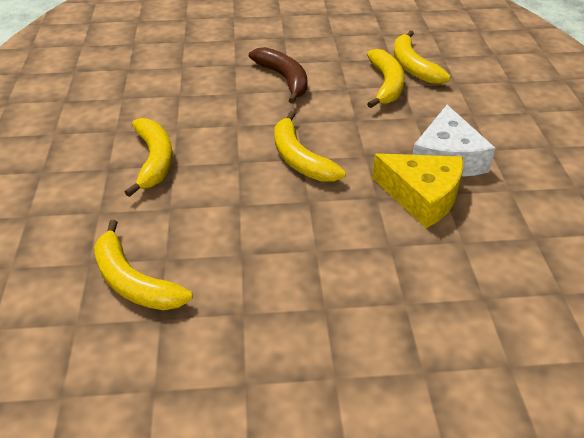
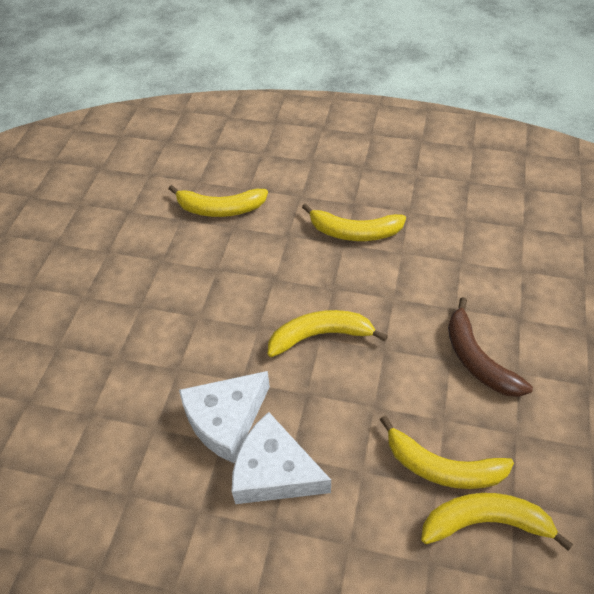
camera: 110 degrees right, 10 degrees up
yellow banana [94,220,192,310] -> yellow banana turned 150 degrees counterclockwise [169,185,268,217]
brown banana [249,47,308,104] -> brown banana turned 75 degrees clockwise [448,297,533,397]
yellow cheese [372,153,463,228] -> white cheese [179,371,270,463]

